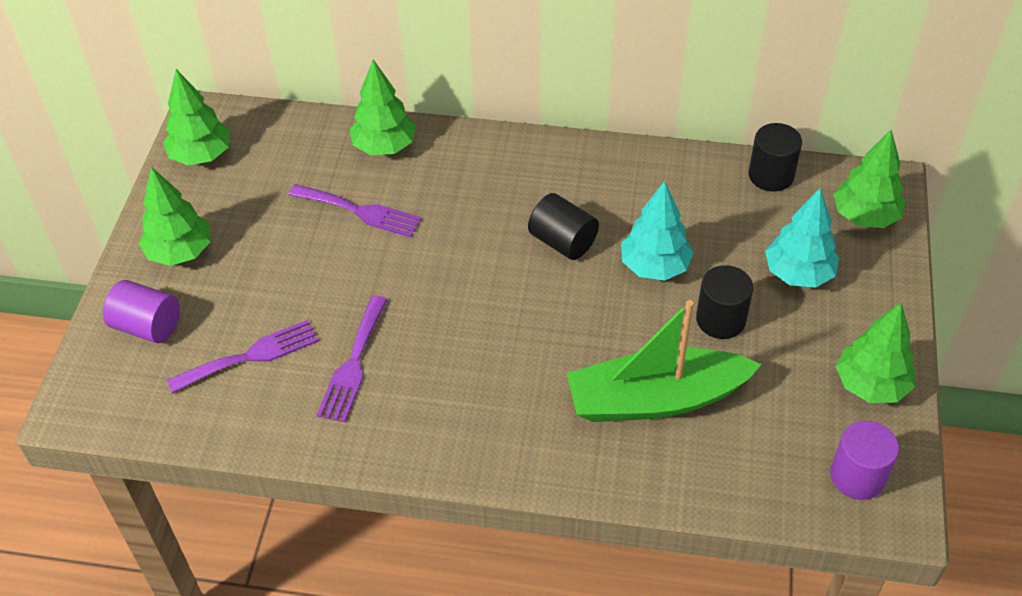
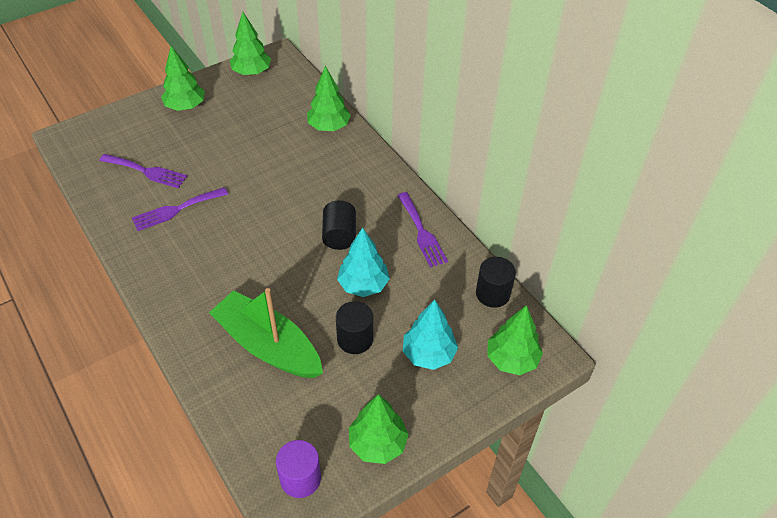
camera: 45 degrees right, 0 degrees up
purple cylinder [103,280,180,343] -> none
purple fork [288,184,422,238] -> purple fork moved to [397,192,448,267]

